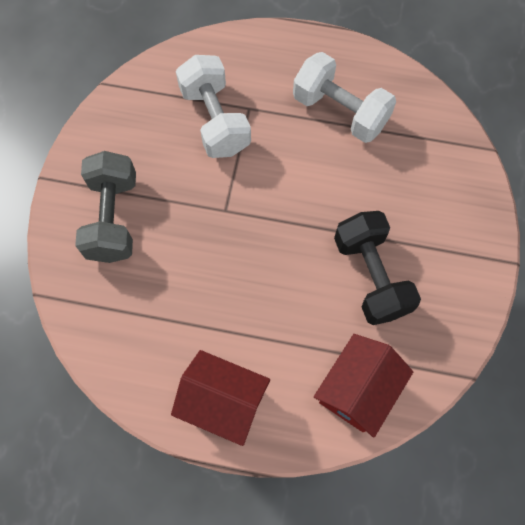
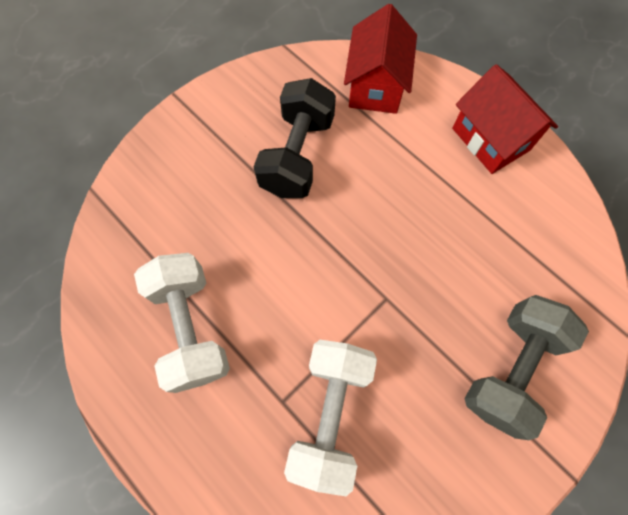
camera: 145 degrees left, 0 degrees up
red house [314,334,413,437] -> red house turned 60 degrees counterclockwise [344,4,417,114]

